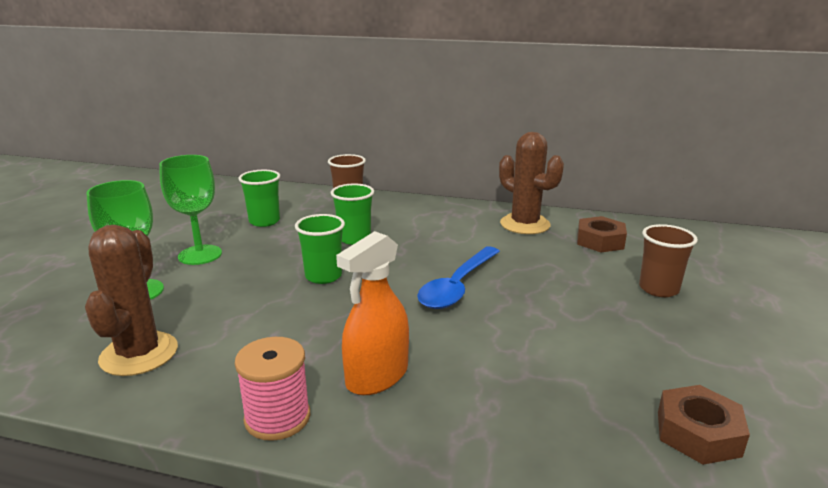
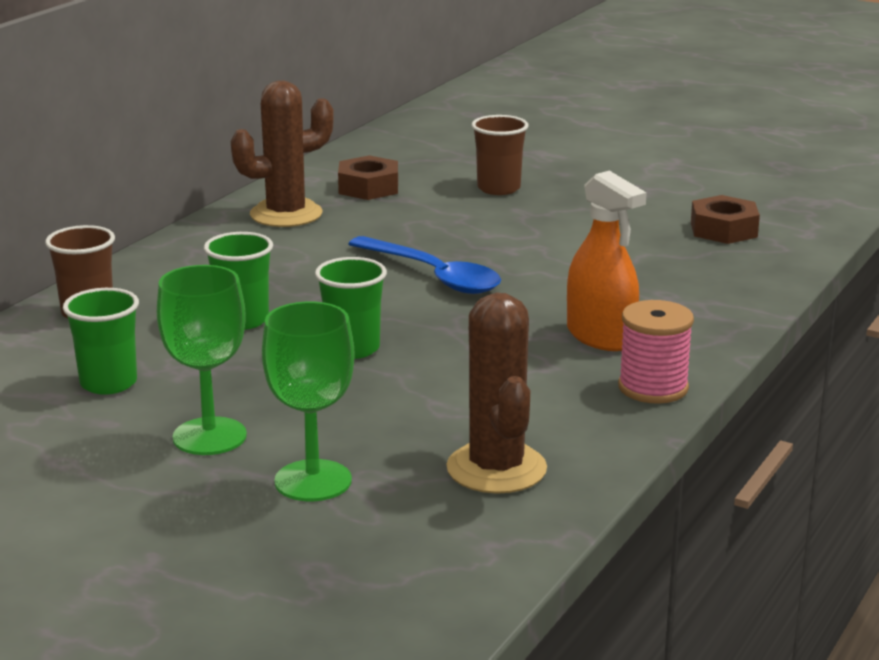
camera: 75 degrees left, 0 degrees up
brown cactus [85,225,178,376] -> brown cactus turned 60 degrees clockwise [446,292,547,494]

